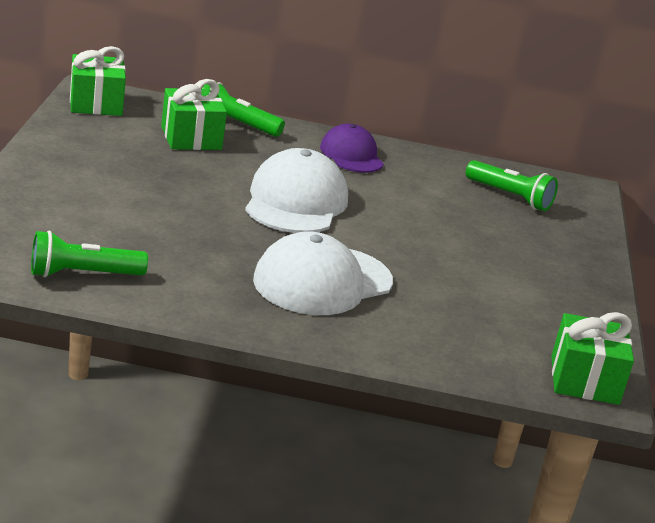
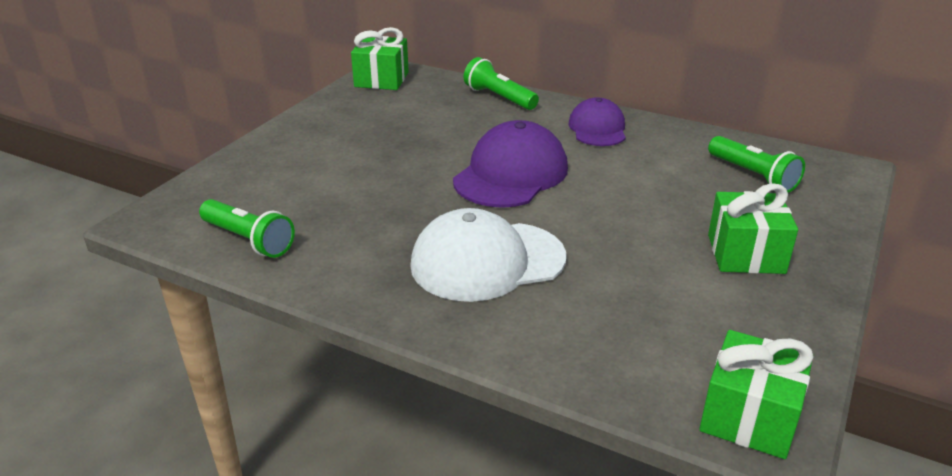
camera: 25 degrees right, 5 degrees up
green flashlight [31,231,148,278] -> green flashlight turned 150 degrees counterclockwise [199,199,295,258]
green gift [161,79,227,150] -> green gift moved to [708,183,798,274]
white cap [245,148,348,233] -> purple cap [453,120,568,208]

